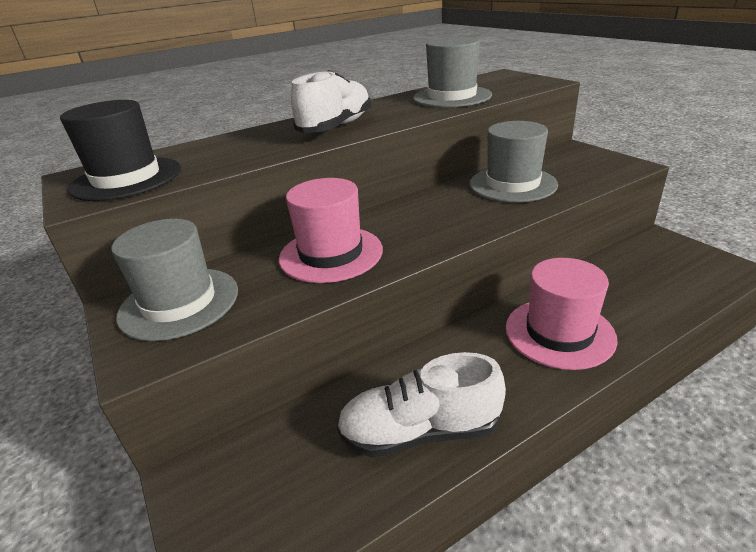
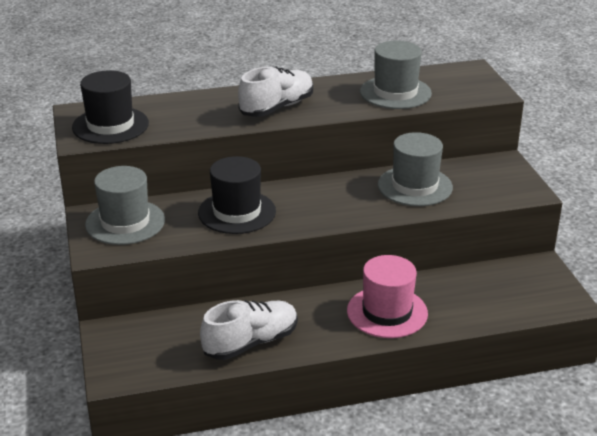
camera: 15 degrees right, 0 degrees up
pink hat [279,178,383,283] -> black hat [198,156,276,234]
white shoe [336,352,506,457] -> white shoe turned 135 degrees clockwise [200,300,298,360]

